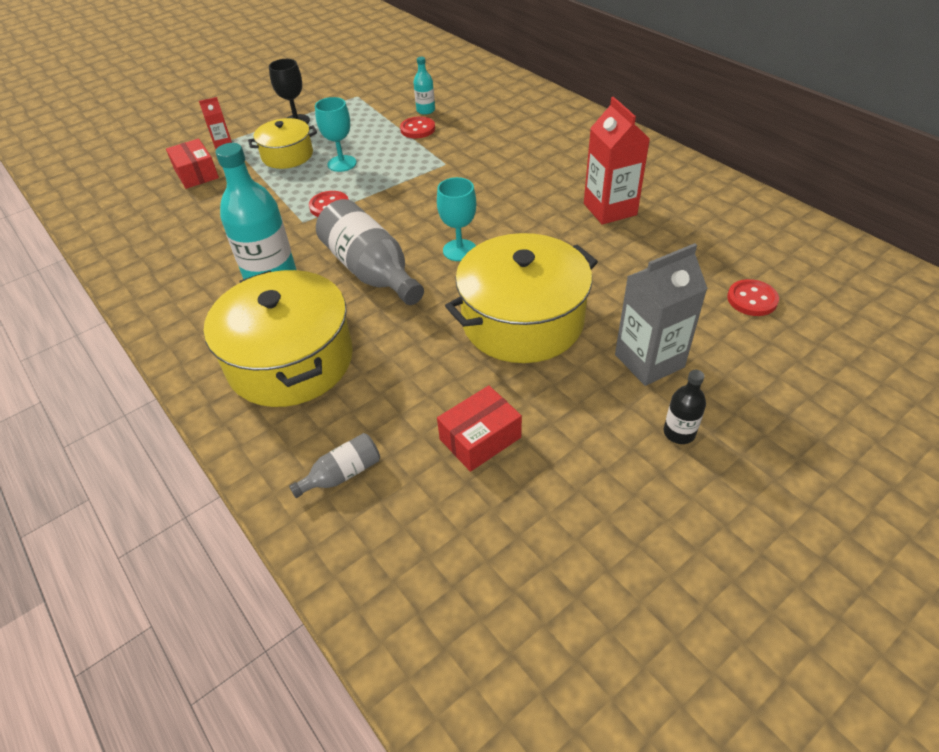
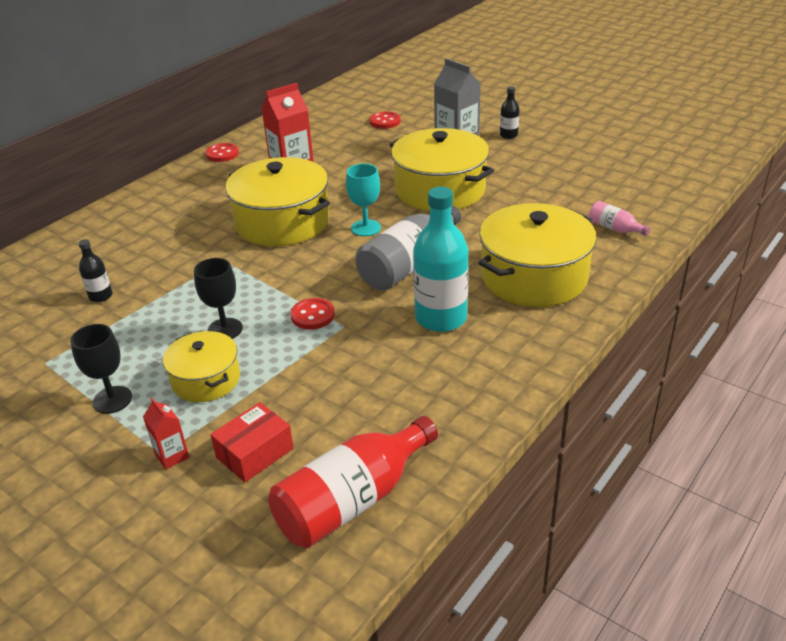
camera: 105 degrees left, 10 degrees down
grey bottle [289,433,380,498] -> pink bottle [589,201,650,236]
turquoise goblet [315,97,357,172] -> black goblet [194,258,243,339]
red button [400,116,435,138] -> red button moved to [205,143,239,162]
turquoise bottle [413,57,435,115] -> black bottle [78,239,113,302]
red box [437,385,522,472] -> none
none -> yellow pot [226,157,330,246]
none -> red bottle [268,416,438,548]

